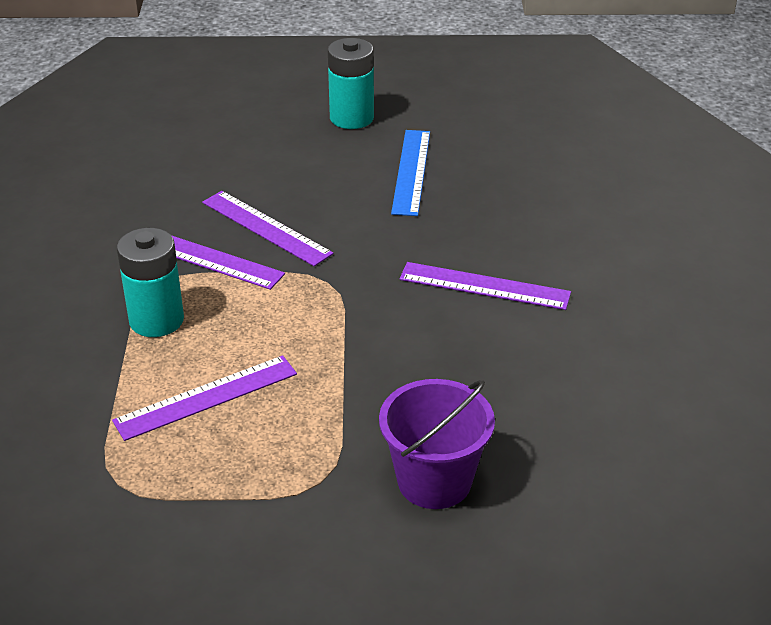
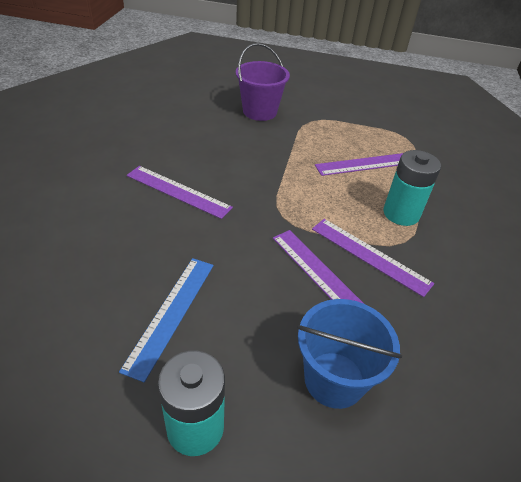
camera: 170 degrees left, 5 degrees up
none -> blue bucket [297,299,402,409]

